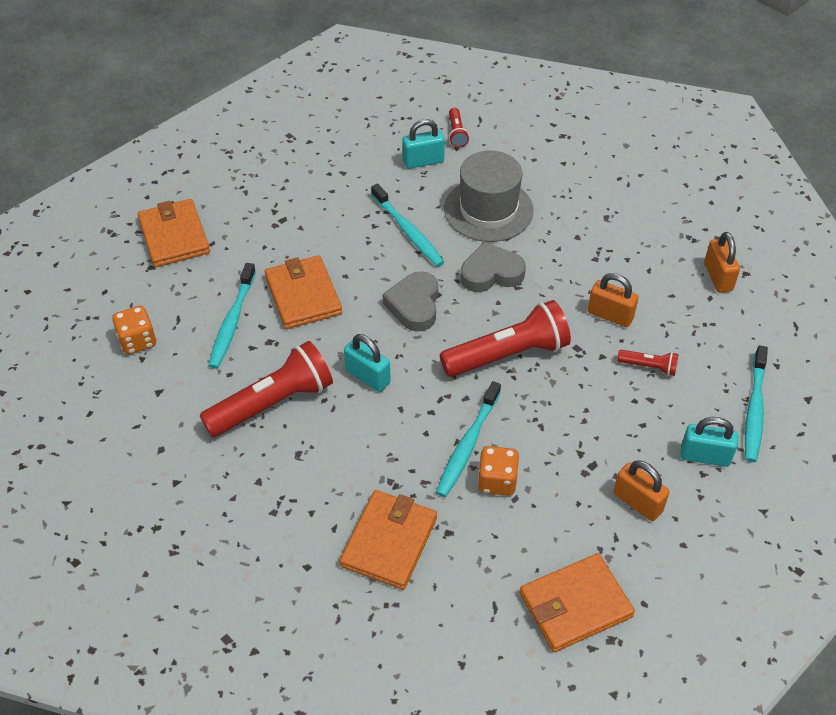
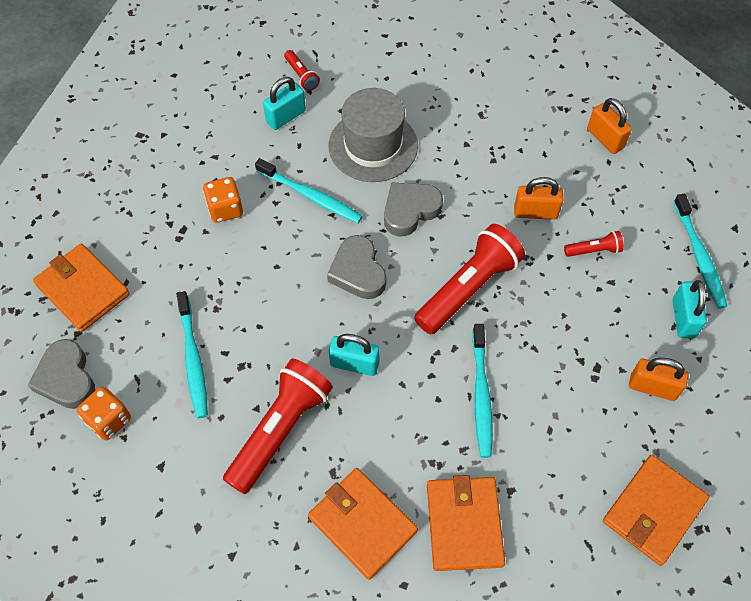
camera: 25 degrees left, 10 degrees up
orange wallet [265,255,342,329] -> orange wallet moved to [308,468,418,580]
orange dice [477,446,519,496] -> orange dice moved to [203,177,243,223]
turquoise padlock [680,417,738,467] -> turquoise padlock turned 75 degrees counterclockwise [673,280,707,338]
none -> grey heart [28,339,95,409]

